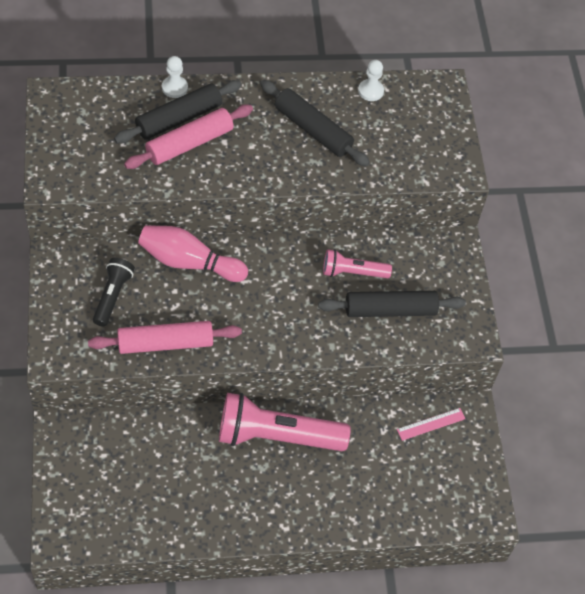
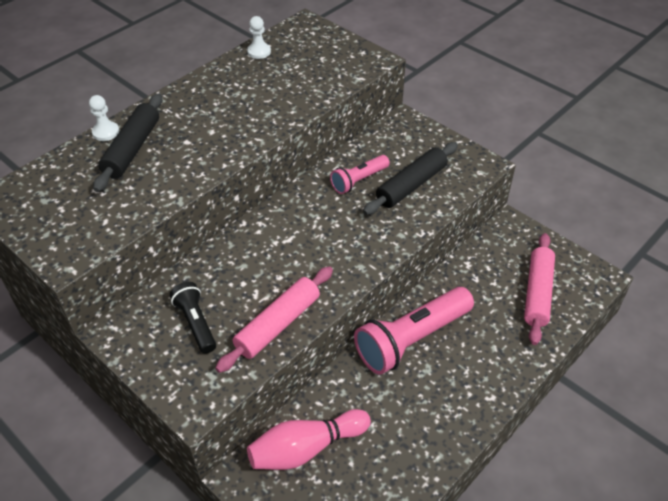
camera: 35 degrees left, 10 degrees down
pink rolling pin [124,105,253,169] -> pink rolling pin moved to [524,233,555,345]
pink bowling pin [138,225,248,282] -> pink bowling pin moved to [247,409,371,470]
black rolling pin [260,80,370,166] -> none
pink ruler [397,408,466,441] -> none

